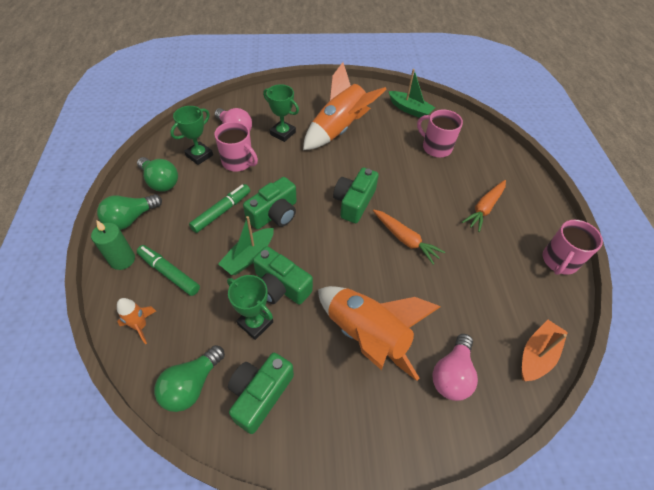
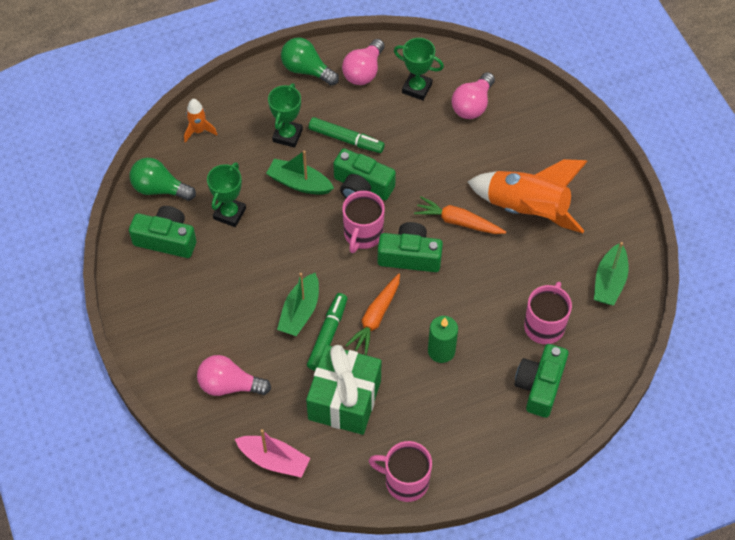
camera: 75 degrees right, 5 degrees up
green candle [91,220,135,270] -> green candle moved to [428,316,458,363]
green light bulb [137,157,178,192] -> pink light bulb [342,39,385,85]
green marker [137,245,200,296] -> green marker moved to [307,293,347,371]
pink mug [215,122,258,172] -> pink mug moved to [342,191,385,253]
green camera [253,246,313,305] -> green camera moved to [514,344,568,418]
green trophy [263,84,299,142] -> green trophy moved to [268,83,303,148]
orange rocket [318,286,440,381] -> none
orange carrot [462,180,506,232] -> orange carrot moved to [414,196,506,234]
orange boat [521,320,568,381] -> pink boat [235,429,311,477]
none -> green boat [277,273,319,336]
none -> green gift [306,345,381,435]

